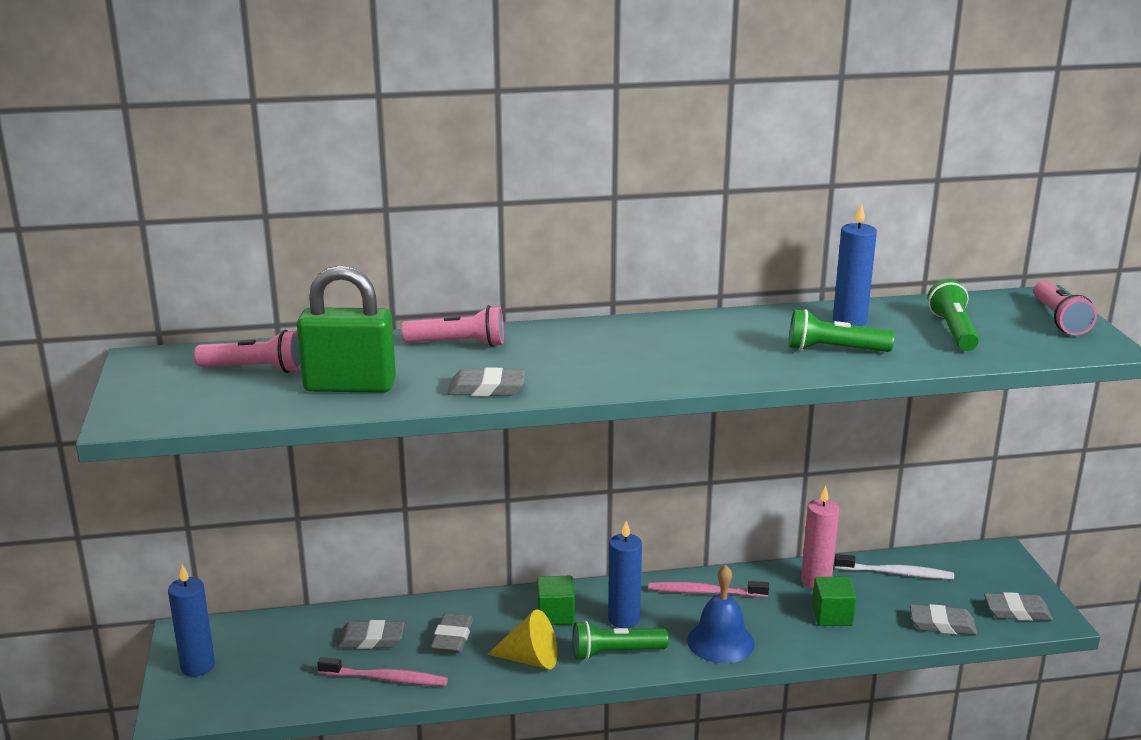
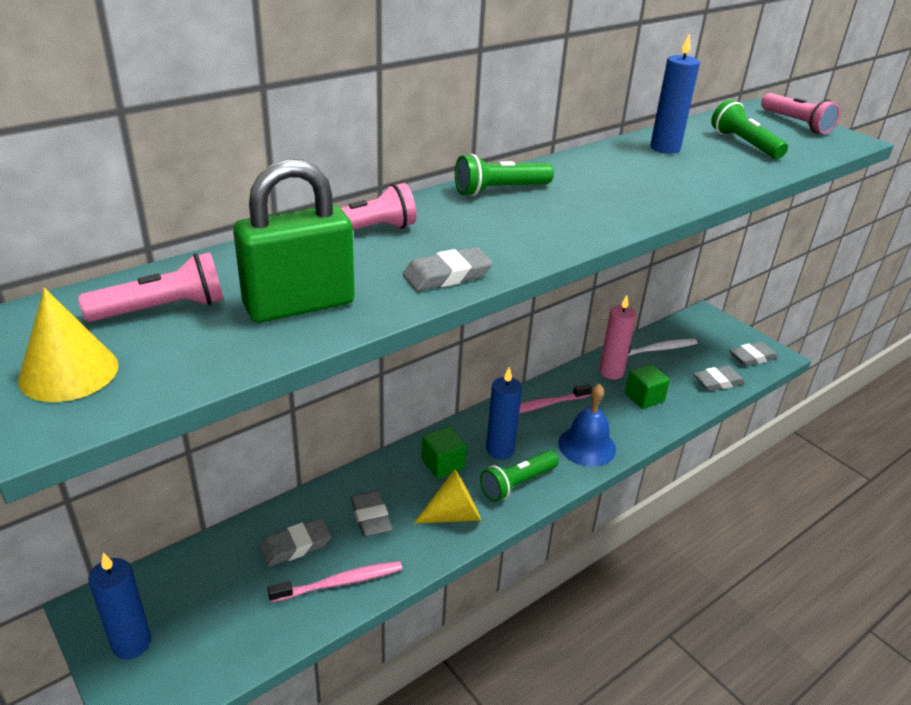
camera: 30 degrees left, 10 degrees up
green flashlight [789,309,894,352] -> green flashlight moved to [455,154,554,196]
none -> yellow cone [18,288,119,402]

